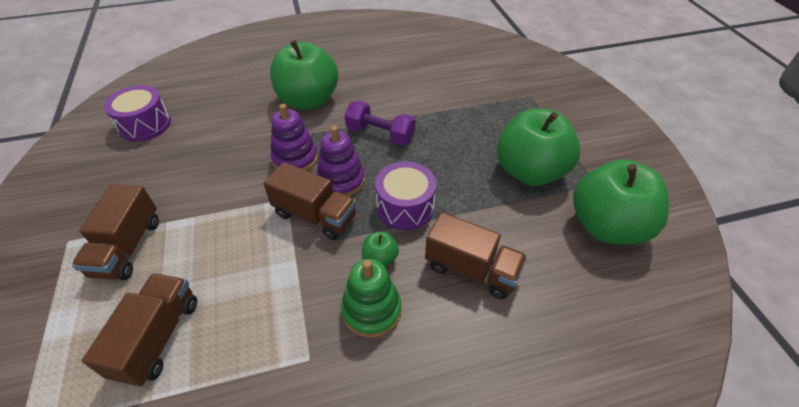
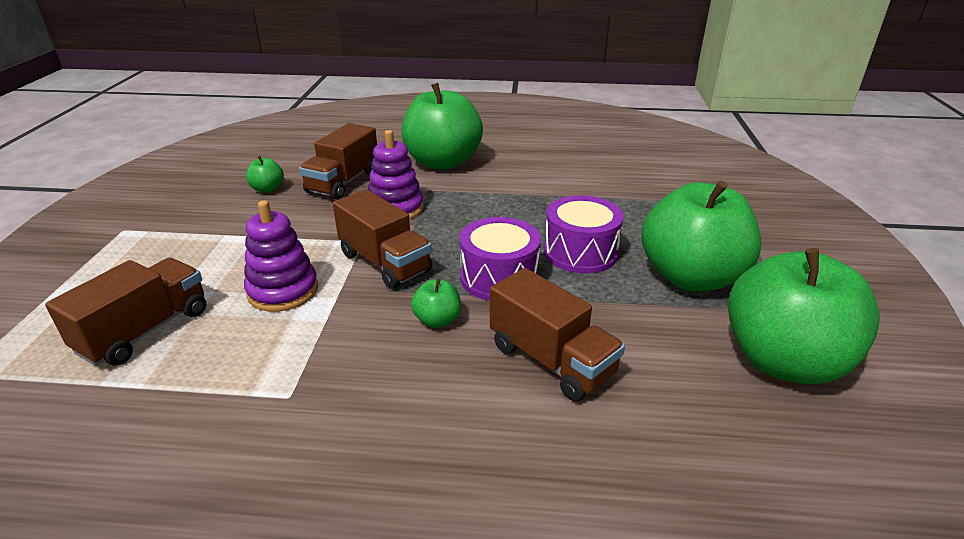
camera: 20 degrees right, 15 degrees down
brown truck [72,184,159,280] -> brown truck moved to [299,123,377,200]
purple drum [104,85,171,142] -> purple drum moved to [544,195,624,274]
purple stacking toy [316,126,365,197] -> purple stacking toy moved to [244,200,318,312]
green stacking toy [341,259,401,338] -> none
purple dumbbell [345,101,416,146] -> none
none -> green apple [246,156,284,193]

